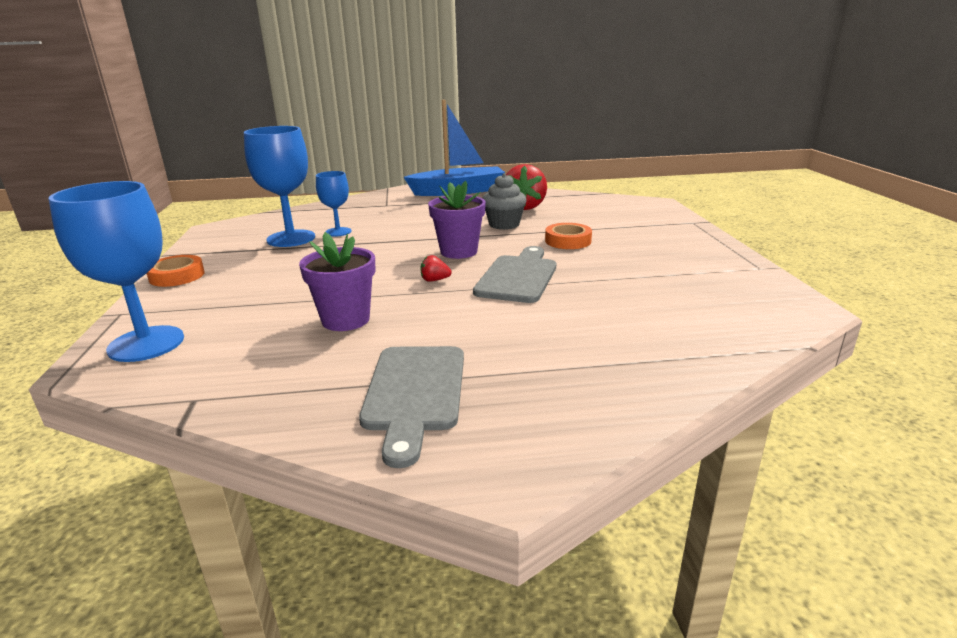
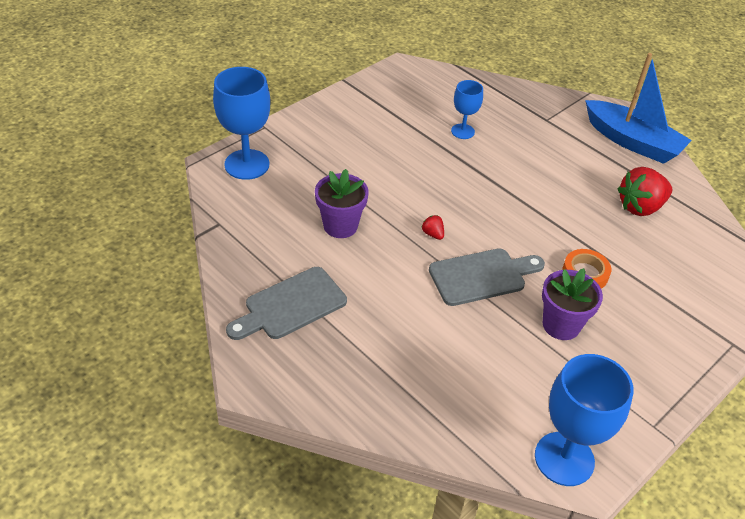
camera: 50 degrees right, 20 degrees up
orange tape [147,255,205,287] -> none
blue goblet [244,126,315,247] -> blue goblet moved to [535,354,634,486]
purple flower pot [428,181,486,259] -> purple flower pot moved to [542,268,603,340]
grey cupcake [482,173,527,230] -> none

